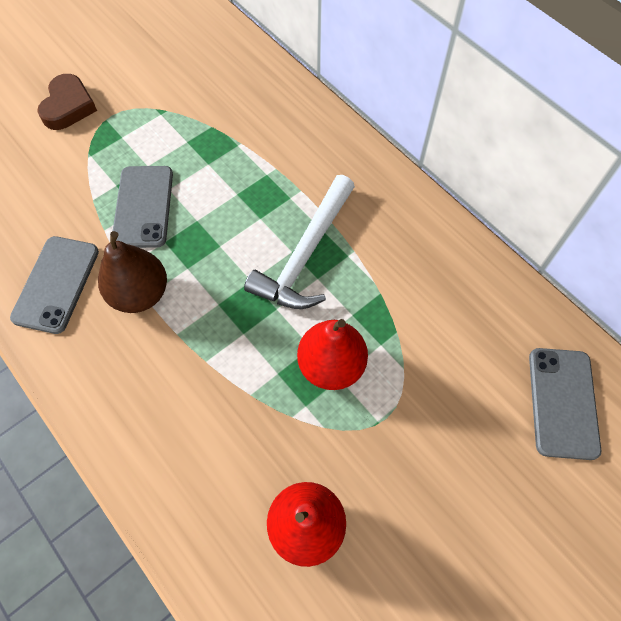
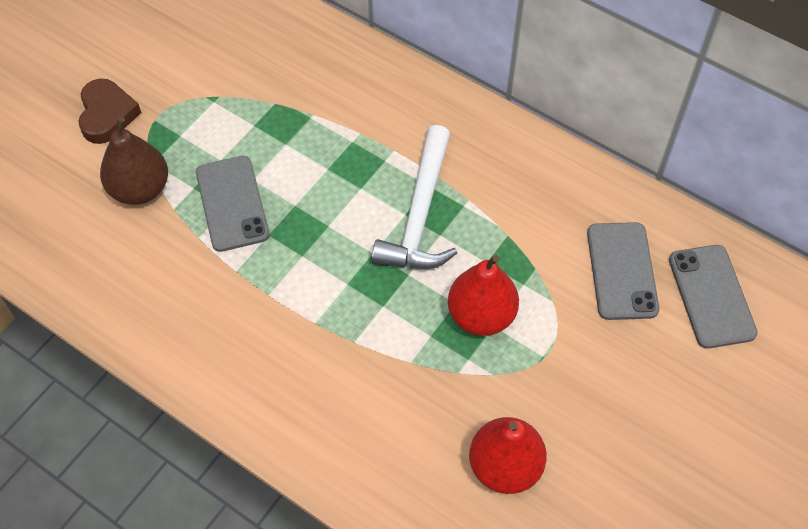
camera: 15 degrees left, 5 degrees down
grey phone [10,236,99,334] -> grey phone moved to [587,222,659,320]
brown pear [98,231,167,313] -> brown pear moved to [100,117,168,205]

